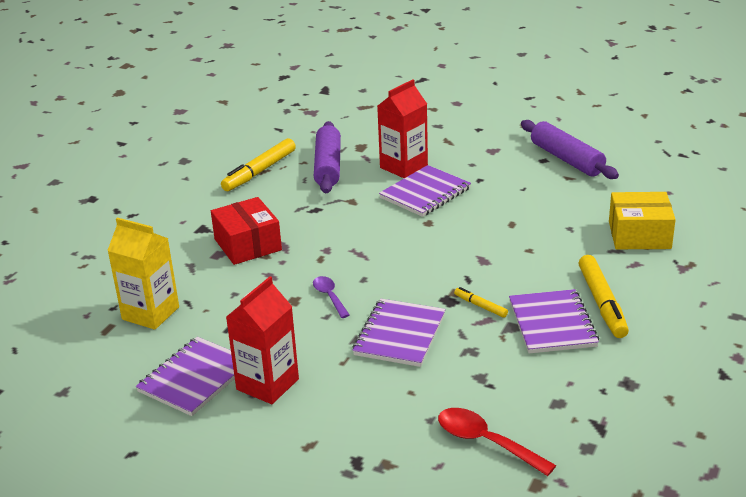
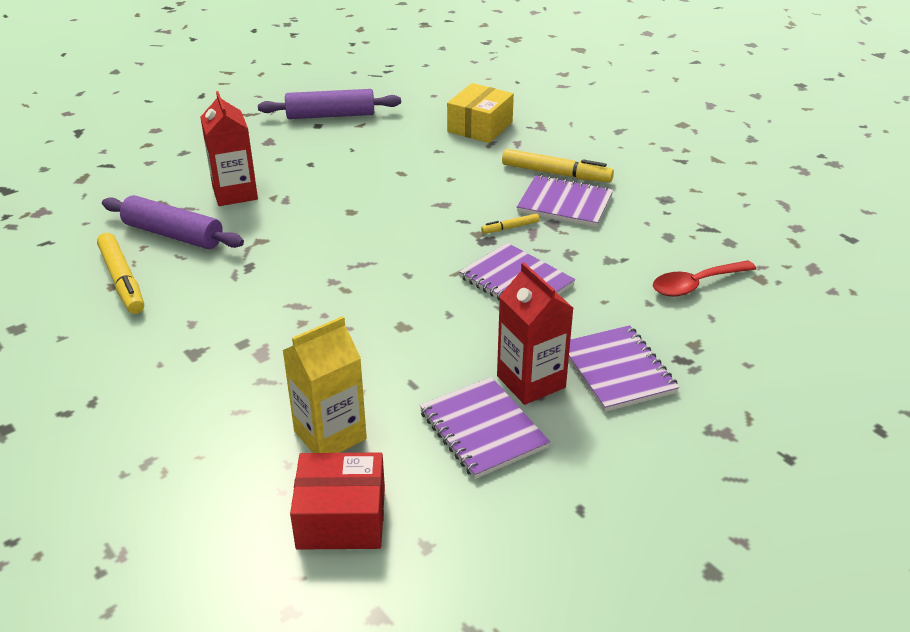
camera: 65 degrees left, 5 degrees up
red box [211,197,282,265] -> red box moved to [290,453,385,550]
purple spoon [313,276,350,318] -> none
purple notebook [379,165,471,217] -> purple notebook moved to [569,325,679,412]

